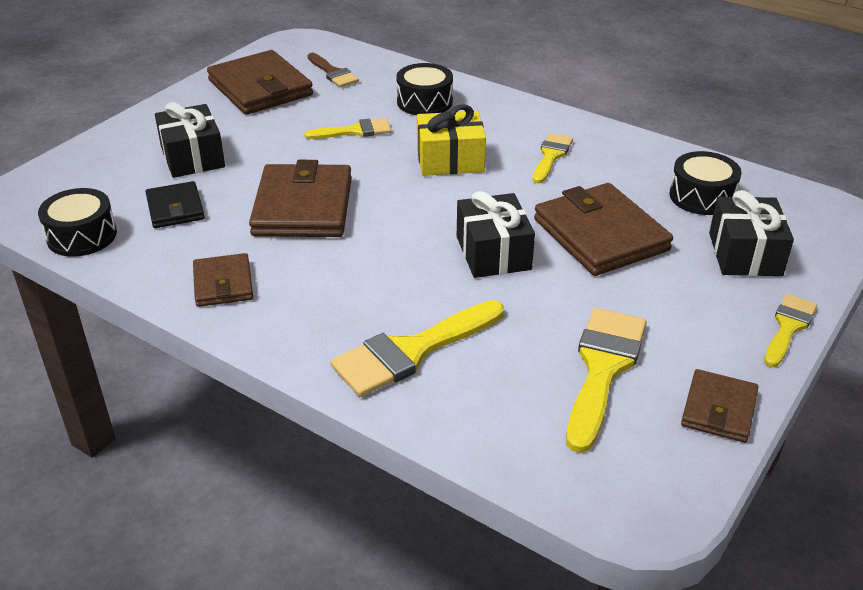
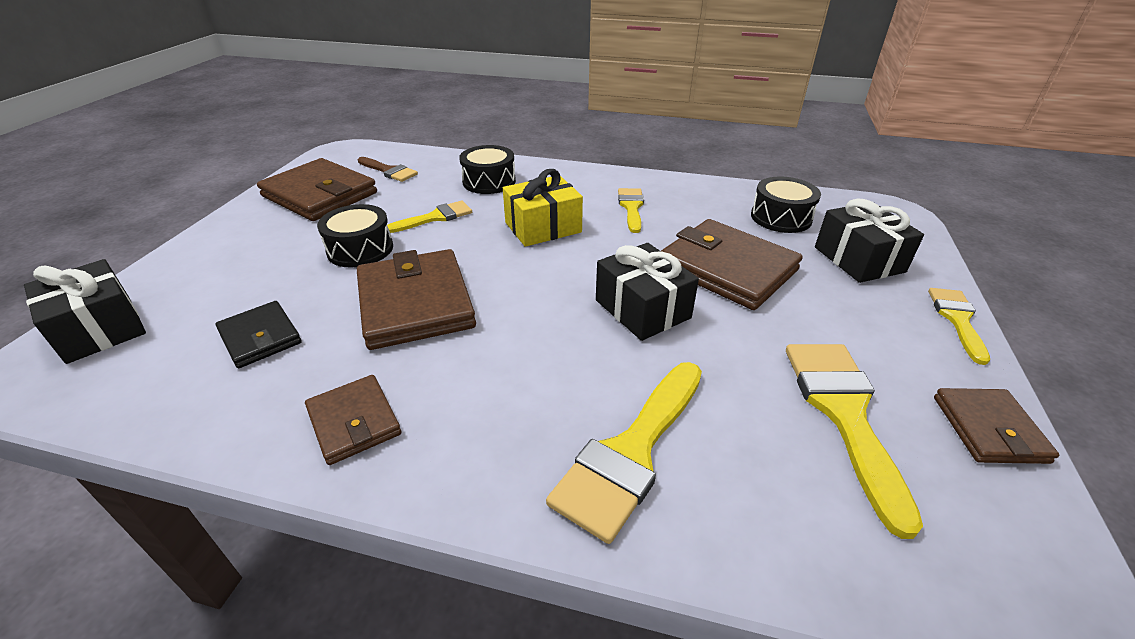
camera: 20 degrees left, 0 degrees up
black drum [38,188,117,257] -> black drum moved to [317,204,393,267]
black gift [155,102,225,178] -> black gift moved to [24,259,146,364]

